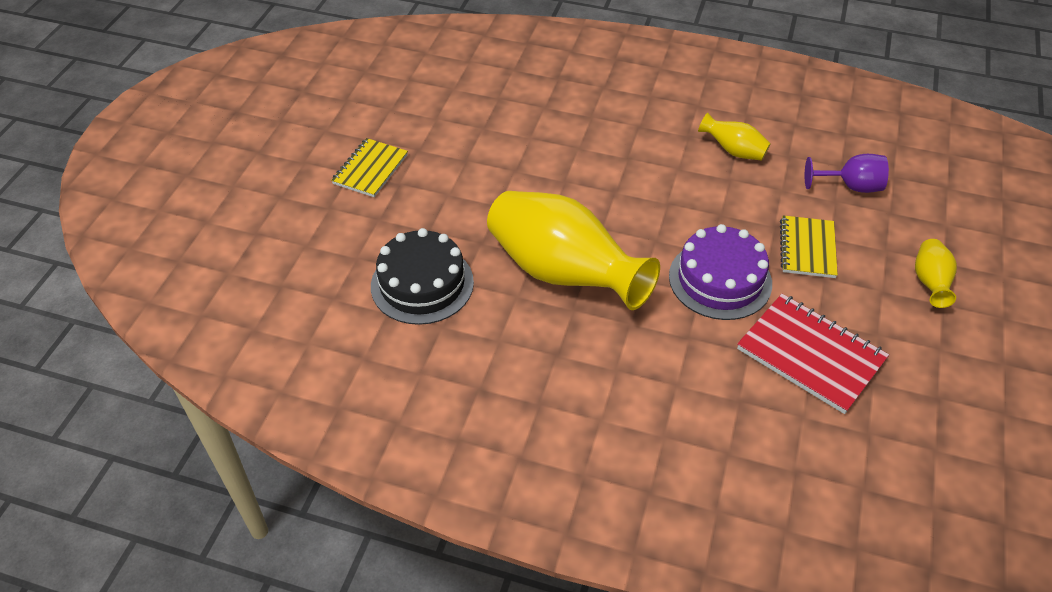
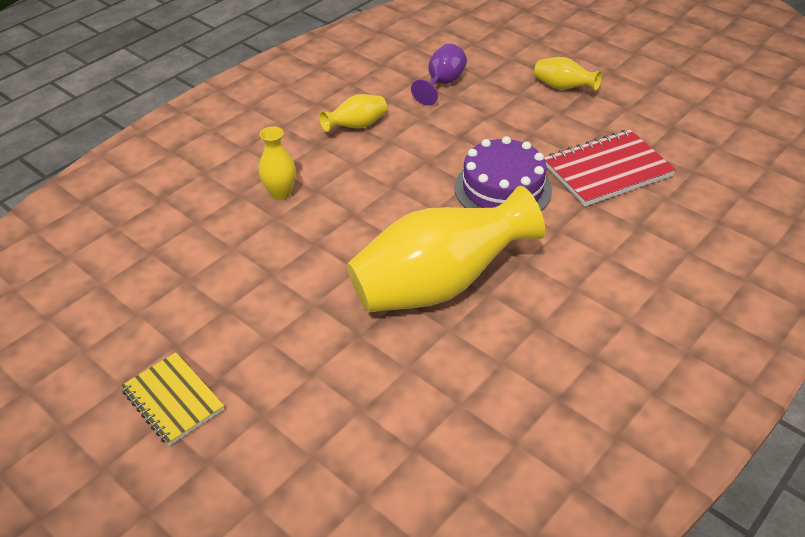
camera: 65 degrees left, 5 degrees down
black cake [371,228,474,325] -> none
yellow notebook [780,215,838,278] -> none
none -> yellow vase [259,126,296,200]

